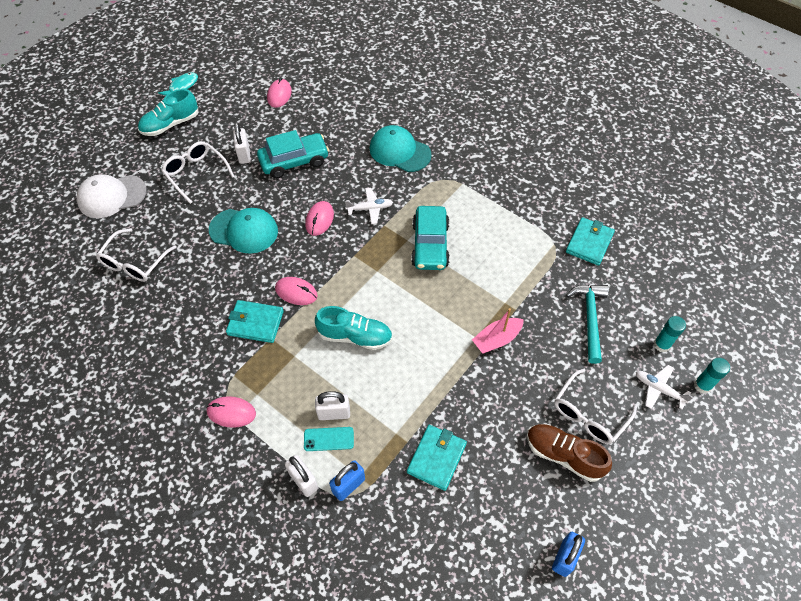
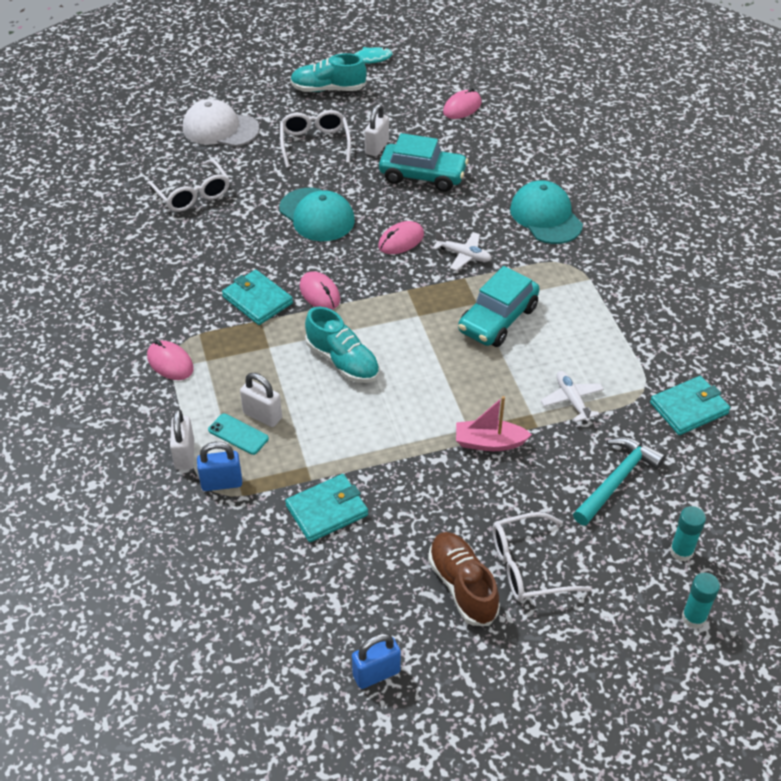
camera: 35 degrees right, 10 degrees down
white glasses [96,228,177,282] -> white glasses turned 90 degrees counterclockwise [147,159,230,212]
white plane [636,365,693,409] -> white plane moved to [541,371,604,422]

